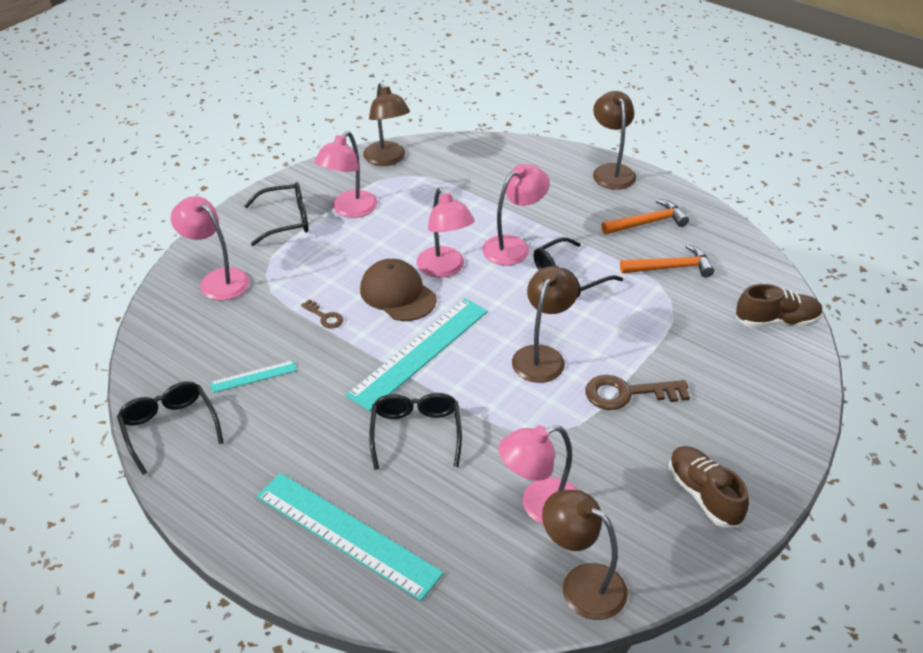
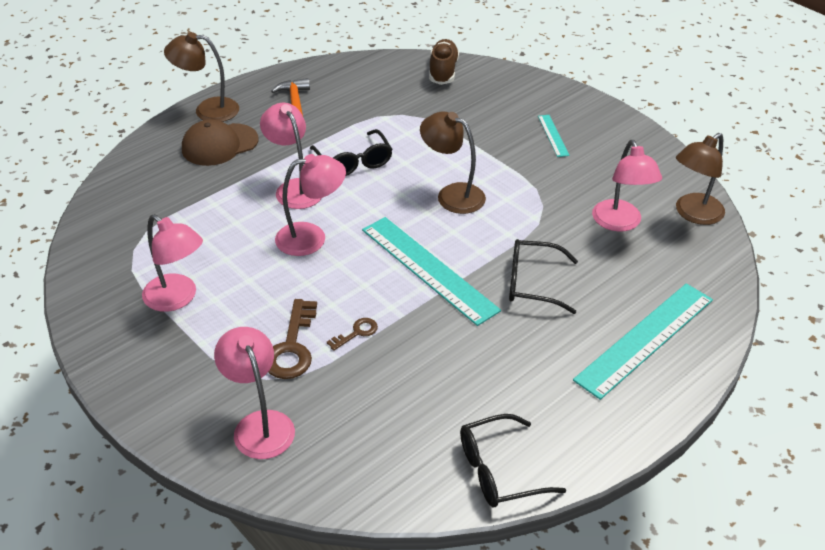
camera: 80 degrees left, 0 degrees up
pink lamp [171,196,250,301] -> pink lamp turned 105 degrees clockwise [214,327,295,459]
turquoise ruler [210,360,297,393] -> turquoise ruler moved to [538,115,569,157]
black glasses [244,182,309,246] -> none
brown cap [360,259,437,321] -> brown cap moved to [182,120,259,166]
brown lamp [363,83,410,166] -> none
brown key [585,375,690,410] -> brown key moved to [268,299,317,379]
orange hammer [620,244,714,278] -> none
brown shoe [669,446,749,528] -> none

